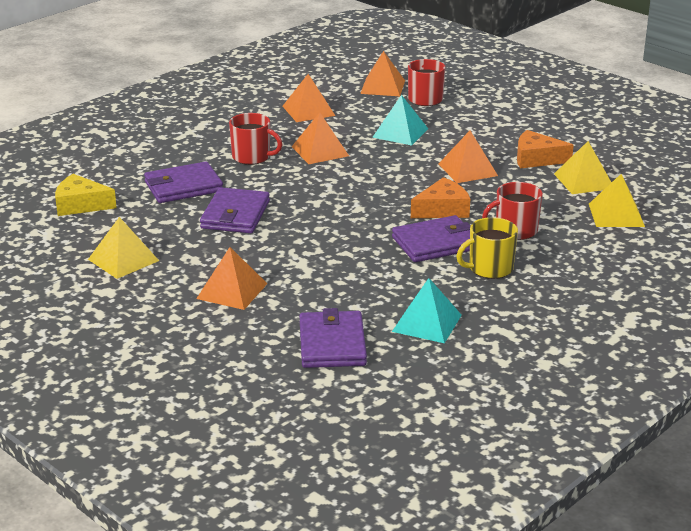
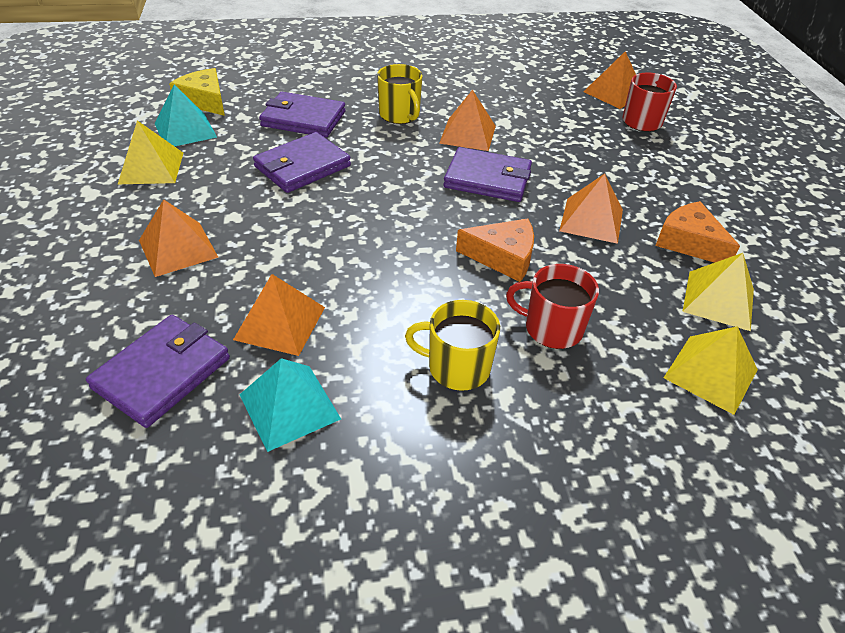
camera: 35 degrees right, 15 degrees up
red mug [229,113,283,165] -> yellow mug [377,64,423,124]
orange pyramid [282,74,335,122] -> orange pyramid moved to [233,274,325,356]
turquoise pyramid [372,95,428,146] -> turquoise pyramid moved to [155,84,217,146]
purple wallet [392,215,471,262] -> purple wallet moved to [443,147,532,202]

